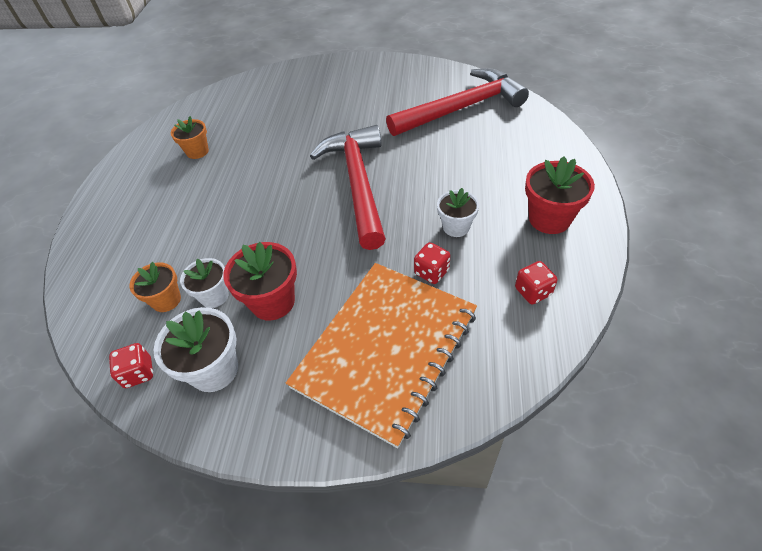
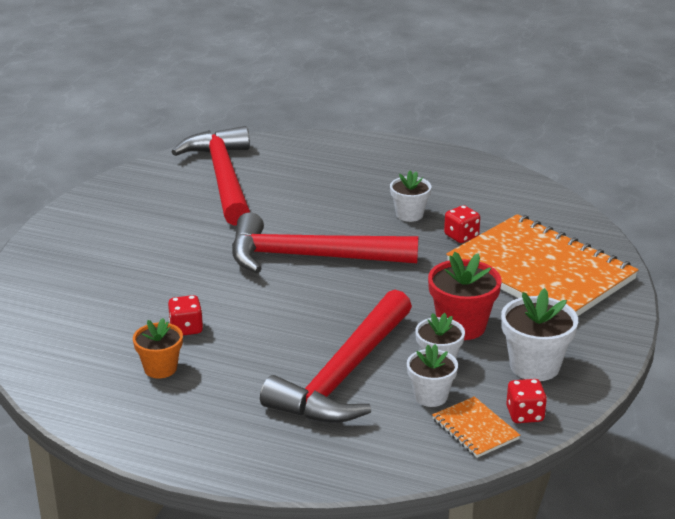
camera: 80 degrees left, 20 degrees down
orange flower pot [129,262,181,312] -> white flower pot [407,344,458,407]
red dice [515,261,558,304] -> red dice moved to [168,295,203,335]
red flower pot [525,156,595,234] -> none
none -> red hammer [260,290,412,423]
none -> orange notebook [432,396,520,458]

